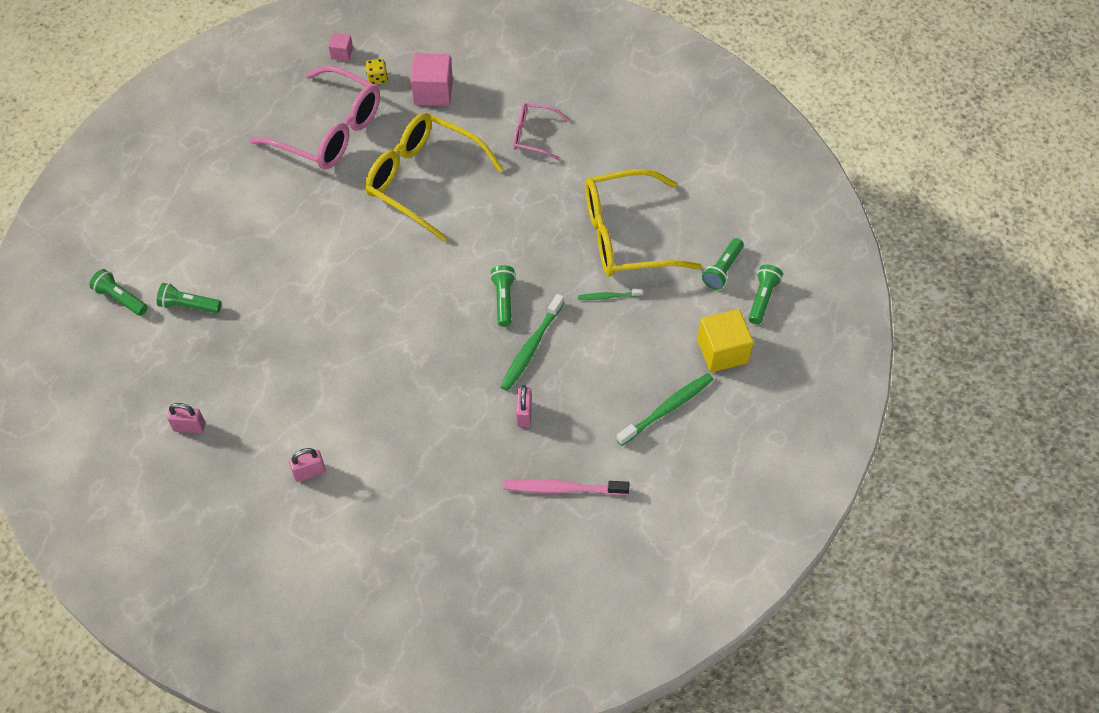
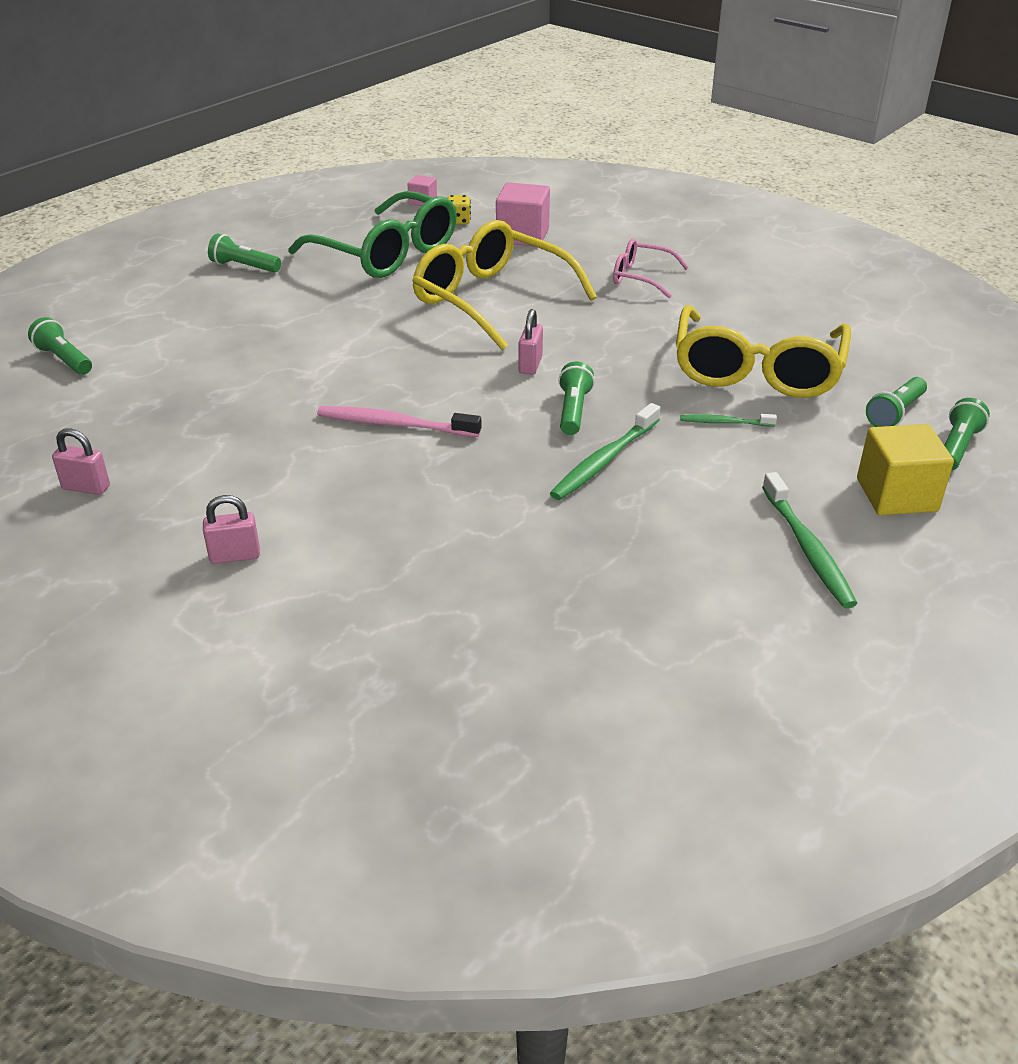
camera: 10 degrees right, 20 degrees down
green flashlight [157,283,221,313] -> green flashlight moved to [208,234,281,273]
pink glasses [250,66,380,169] -> green glasses [288,191,457,278]
pink toothbrush [503,479,629,495] -> pink toothbrush moved to [317,406,482,437]
pink padlock [516,385,532,427] -> pink padlock moved to [518,309,543,375]
yellow glasses [586,169,702,277] -> yellow glasses turned 75 degrees counterclockwise [676,305,851,398]
green toothbrush [616,373,714,446] -> green toothbrush turned 105 degrees clockwise [762,472,858,608]

